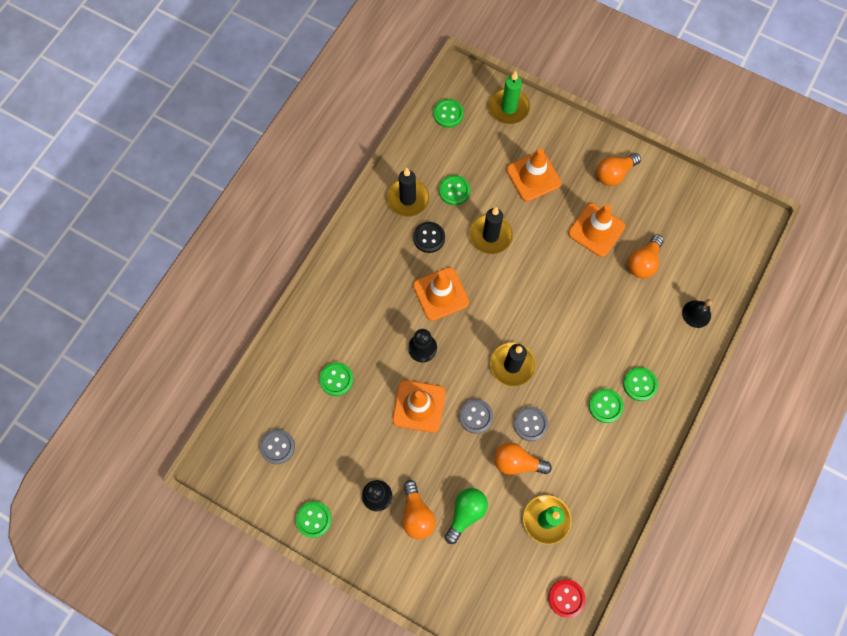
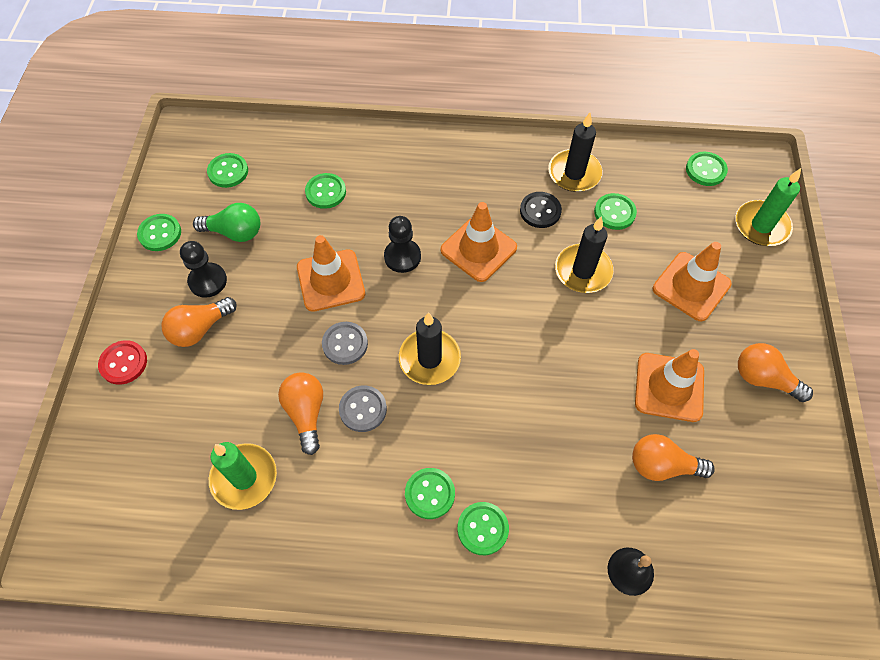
camera: 65 degrees right, 10 degrees down
grey button [260,429,295,464] -> green button [207,153,248,188]
green light bulb [445,488,488,544] -> green light bulb moved to [193,203,260,242]
red button [548,579,586,618] -> red button moved to [98,340,147,385]

